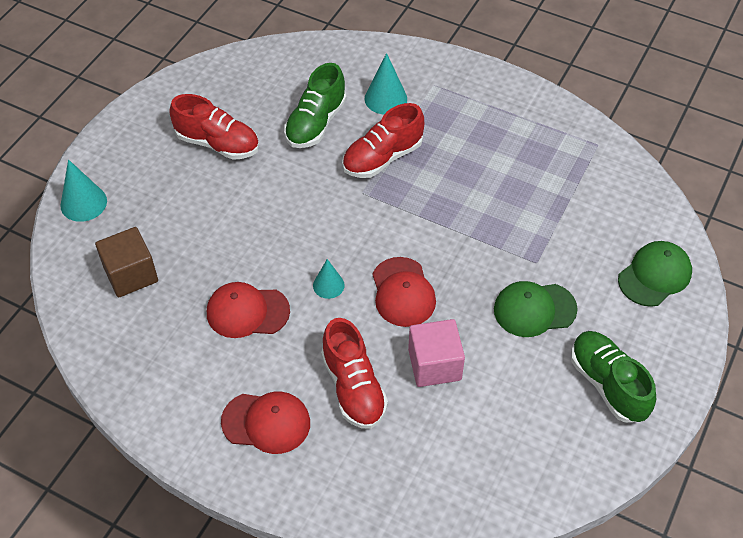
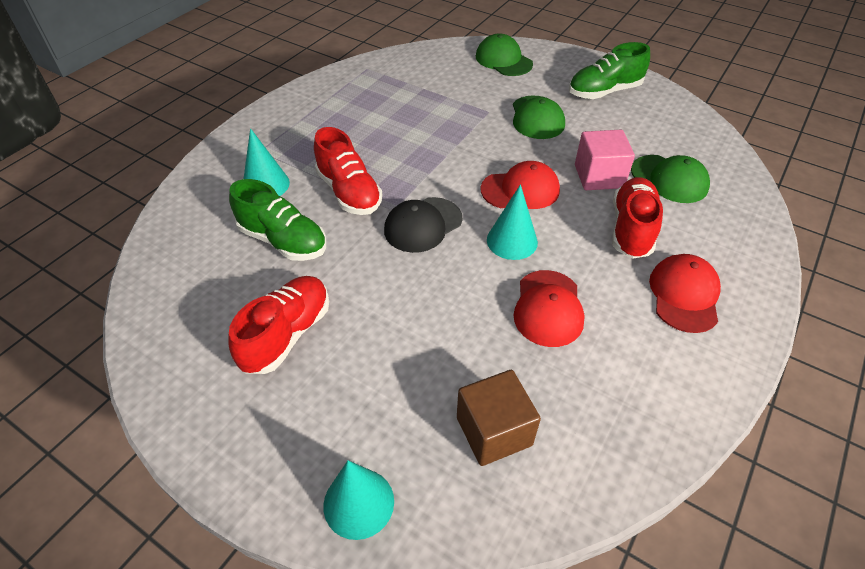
camera: 85 degrees left, 5 degrees down
turquoise cone [313,259,345,299] -> turquoise cone [487,184,538,260], size x1.54
red shoe [321,318,388,429] -> red shoe turned 60 degrees counterclockwise [612,177,663,259]
none -> black cap [384,197,462,253]
none -> green cap [631,155,710,203]

